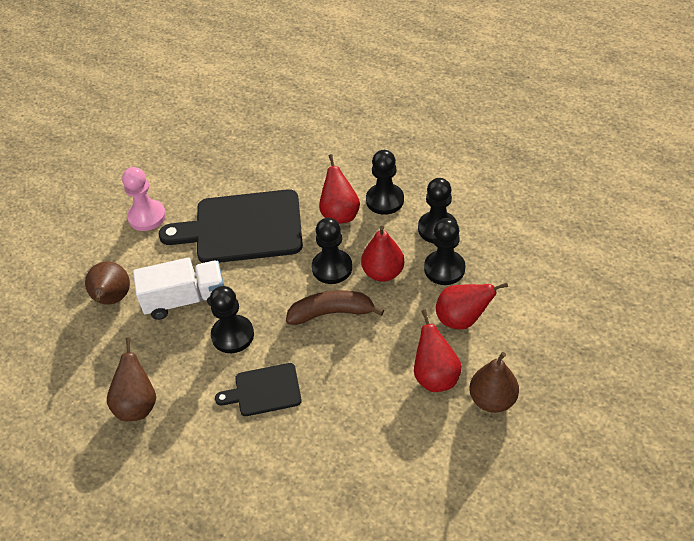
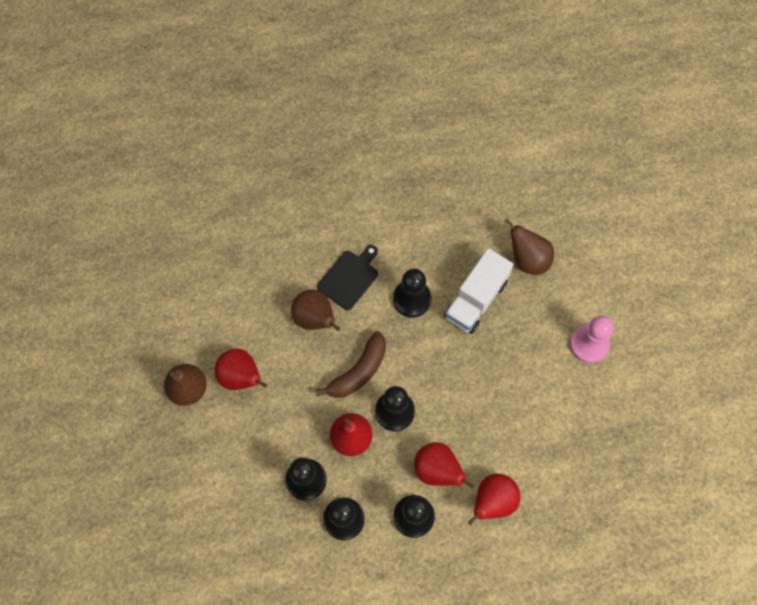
camera: 135 degrees right, 20 degrees up
brown pear [107,337,156,421] -> brown pear moved to [291,289,341,331]
black cutting board [159,189,303,263] -> none
red pear [436,283,508,330] -> red pear moved to [468,474,520,525]

